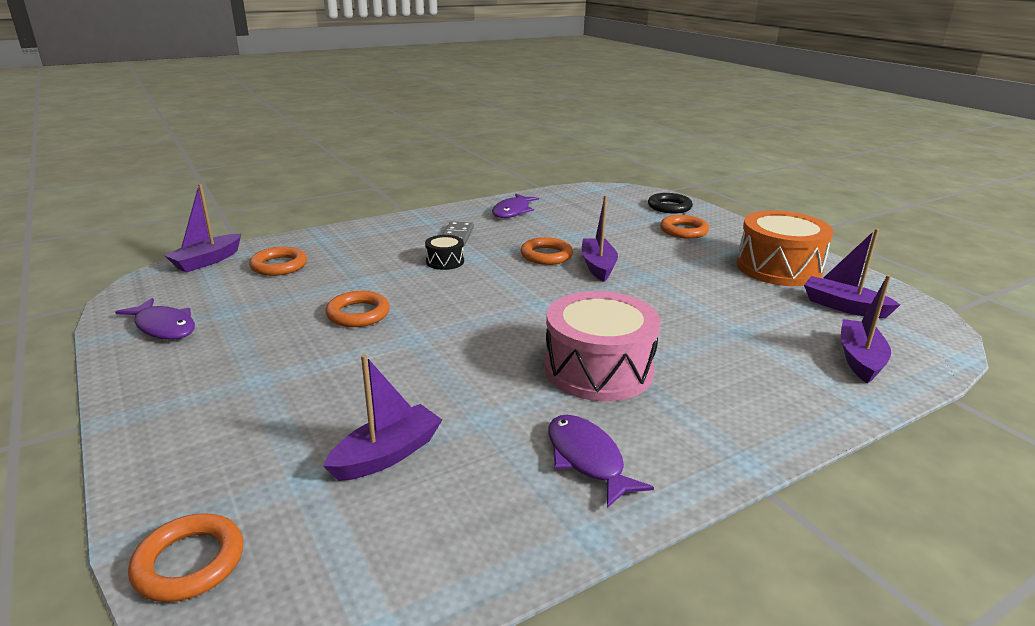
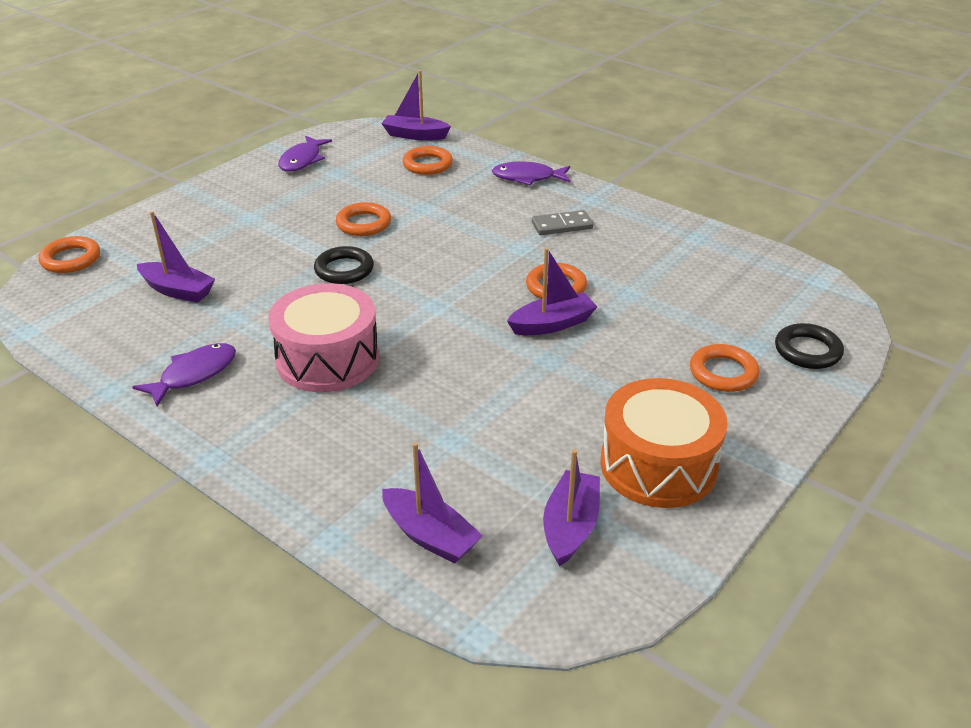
camera: 70 degrees right, 10 degrees up
black drum [425,235,464,270] -> none
purple fish [492,194,539,218] -> purple fish moved to [492,161,570,186]
purple boat [841,275,891,384] -> purple boat turned 45 degrees clockwise [382,442,483,563]
none -> black ring [314,246,374,284]

